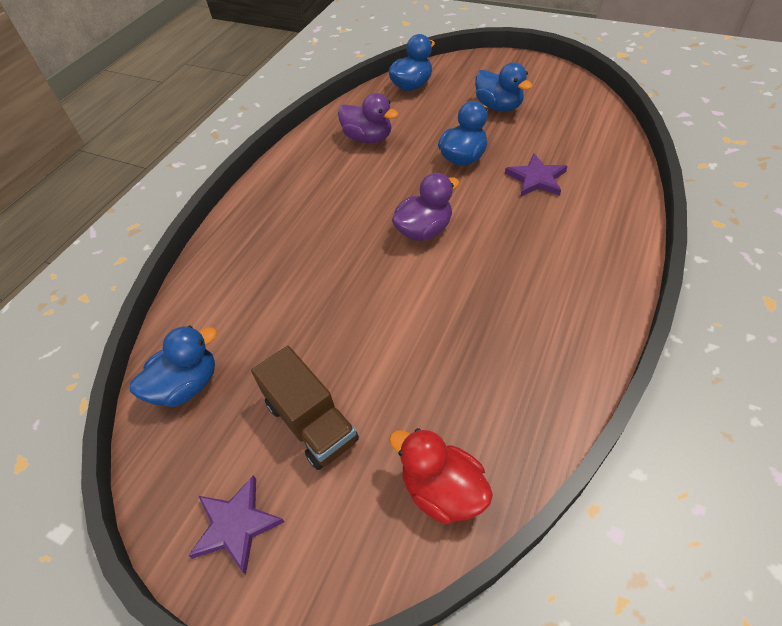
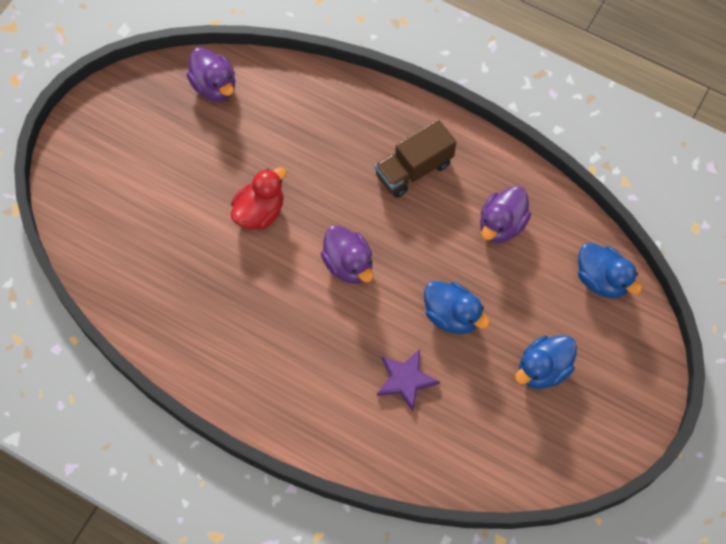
camera: 90 degrees right, 15 degrees up
blue duck [130,325,217,407] -> purple duck [187,47,235,101]
purple star [188,475,284,575] -> none
brown truck [251,346,359,470] -> brown truck moved to [375,119,456,198]
red duck [389,428,493,524] -> red duck moved to [231,167,287,230]

